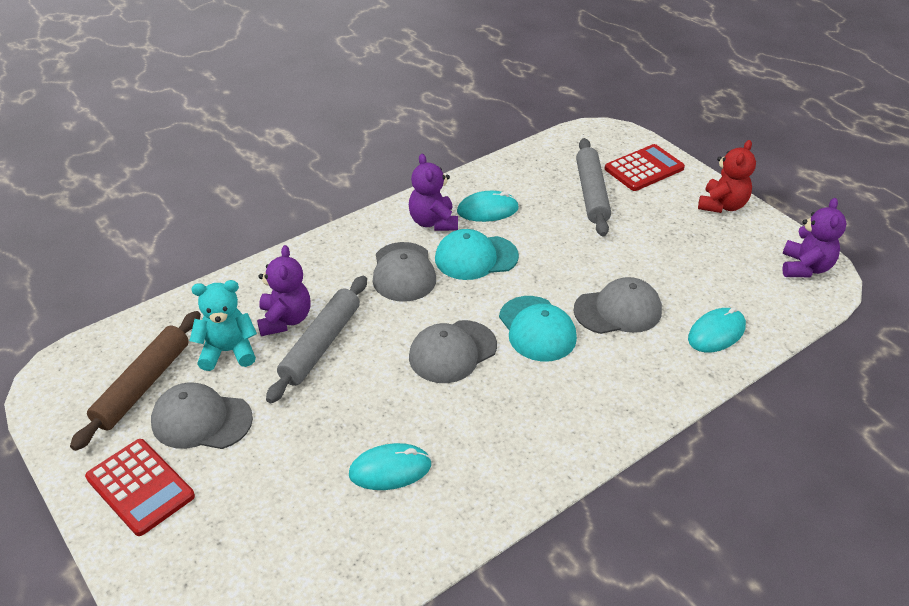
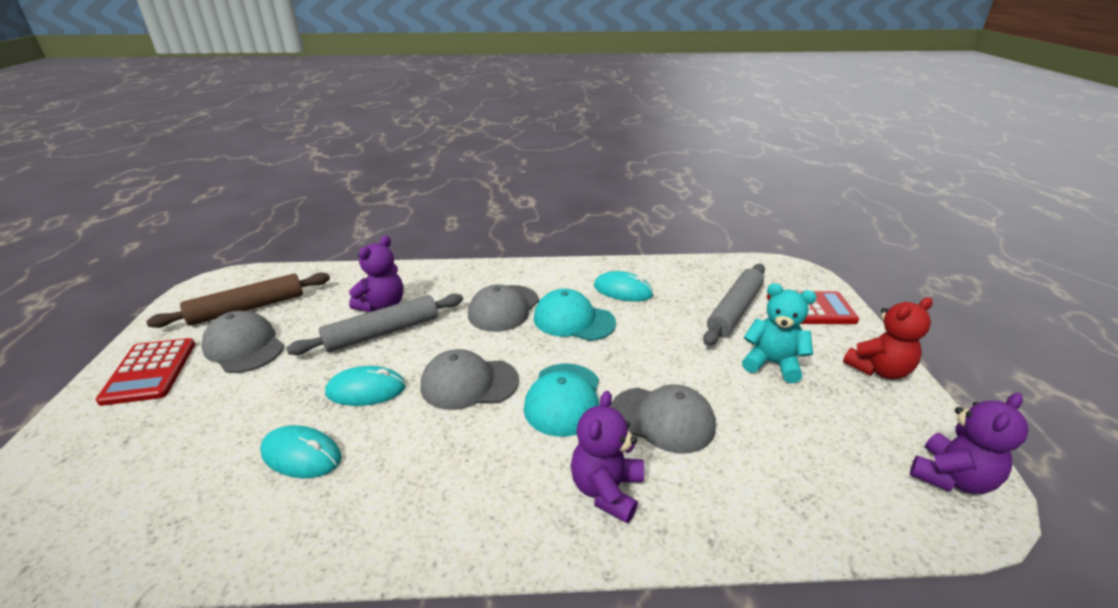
camera: 35 degrees right, 10 degrees down
turquoise teddy bear [190,280,257,371] -> turquoise teddy bear moved to [742,283,817,383]
purple teddy bear [409,154,458,231] -> purple teddy bear moved to [571,391,644,523]
turquoise mouse [688,307,746,352] -> turquoise mouse moved to [325,366,406,406]

